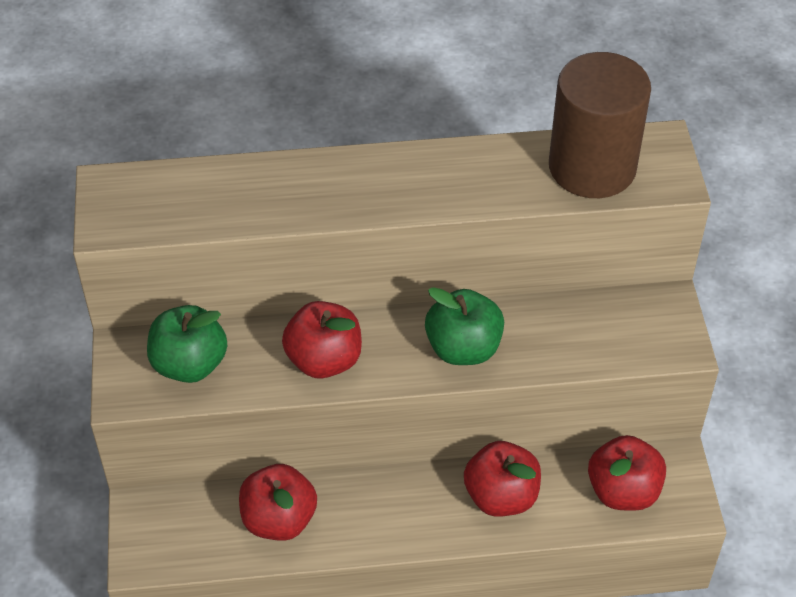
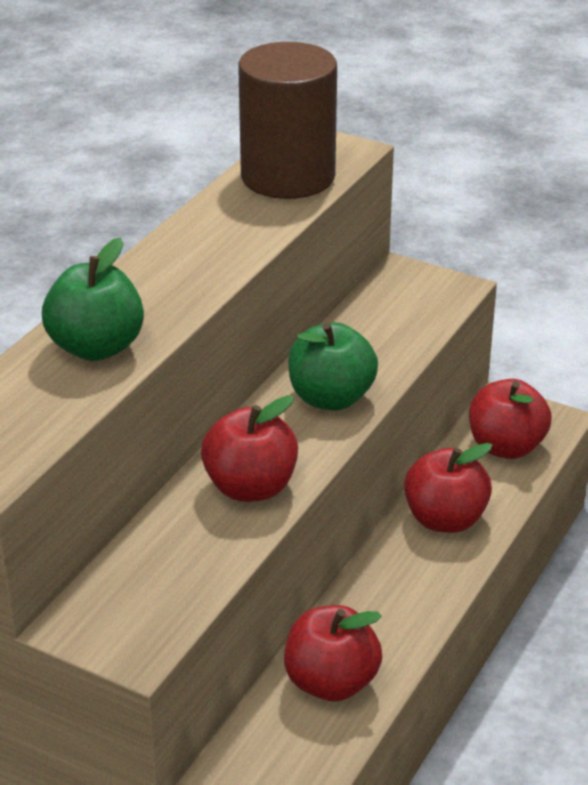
camera: 55 degrees left, 15 degrees down
green apple [147,305,227,383] -> green apple moved to [42,238,144,361]

